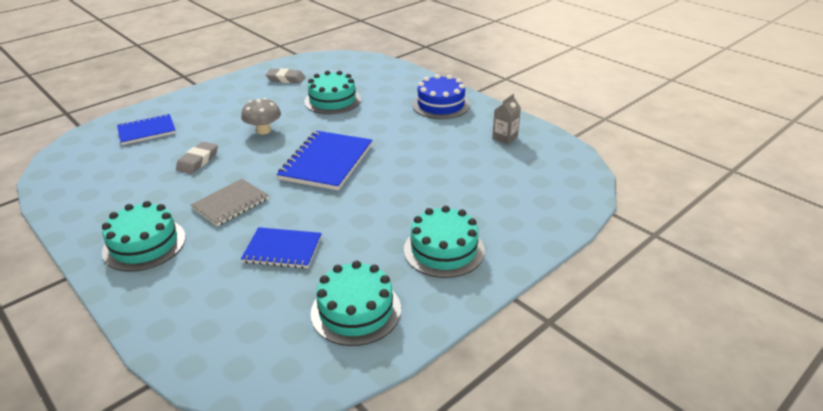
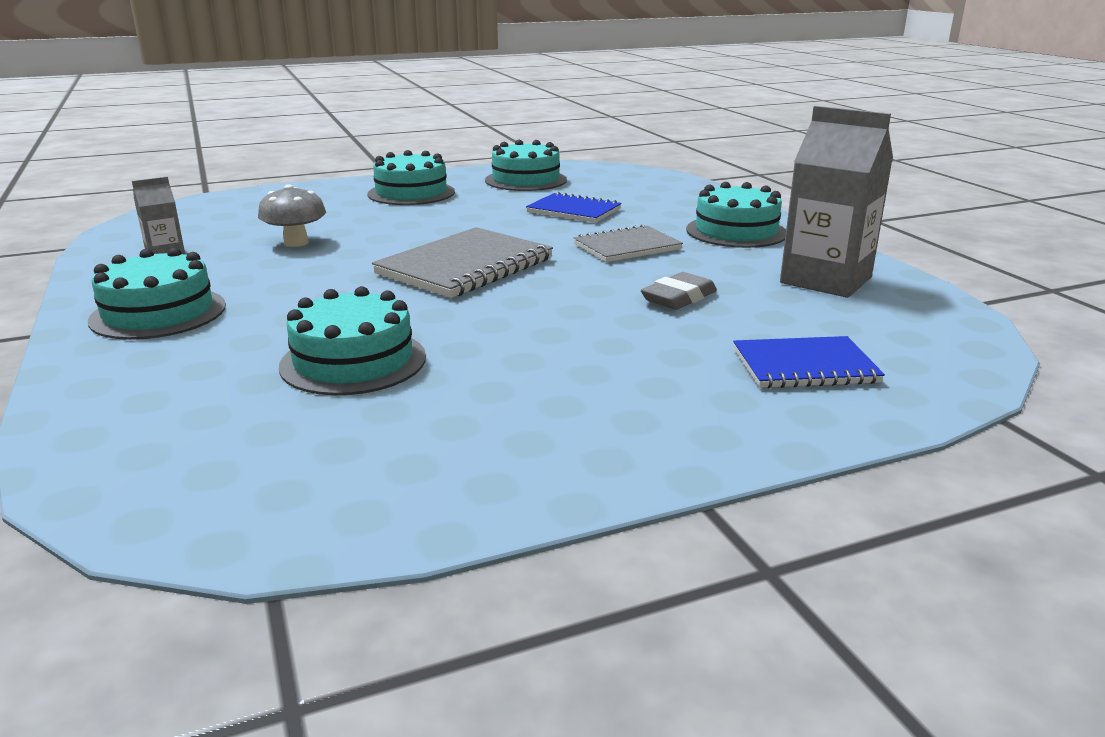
camera: 160 degrees left, 10 degrees down
grey mushroom [241,98,281,135] -> grey mushroom moved to [258,184,326,247]
grey eraser [266,68,305,83] -> none
blue notebook [277,131,373,191] -> grey notebook [372,227,553,298]
blue cake [412,74,470,119] -> turquoise cake [88,248,226,340]
none -> grey carton [780,106,893,298]

